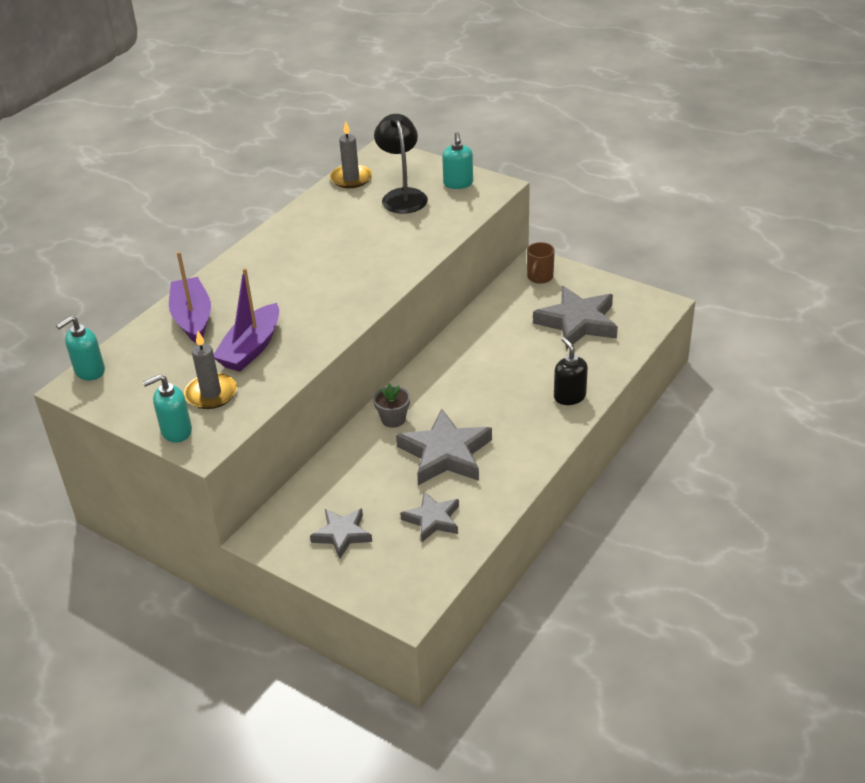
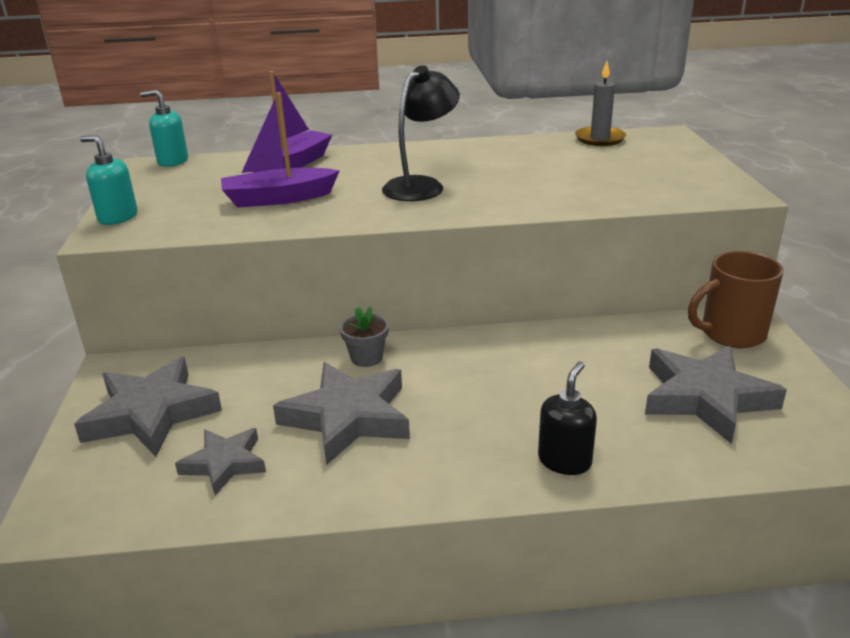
camera: 50 degrees right, 10 degrees down
grey candle [184,331,237,409] -> none
grey star [310,508,372,559] -> grey star [74,357,222,457], size x1.68
black lamp [374,114,428,214] -> black lamp moved to [382,65,460,201]
turquoise soap dispenser [442,132,473,189] -> none
brown mug [527,242,555,284] -> brown mug [688,251,784,348], size x1.61

